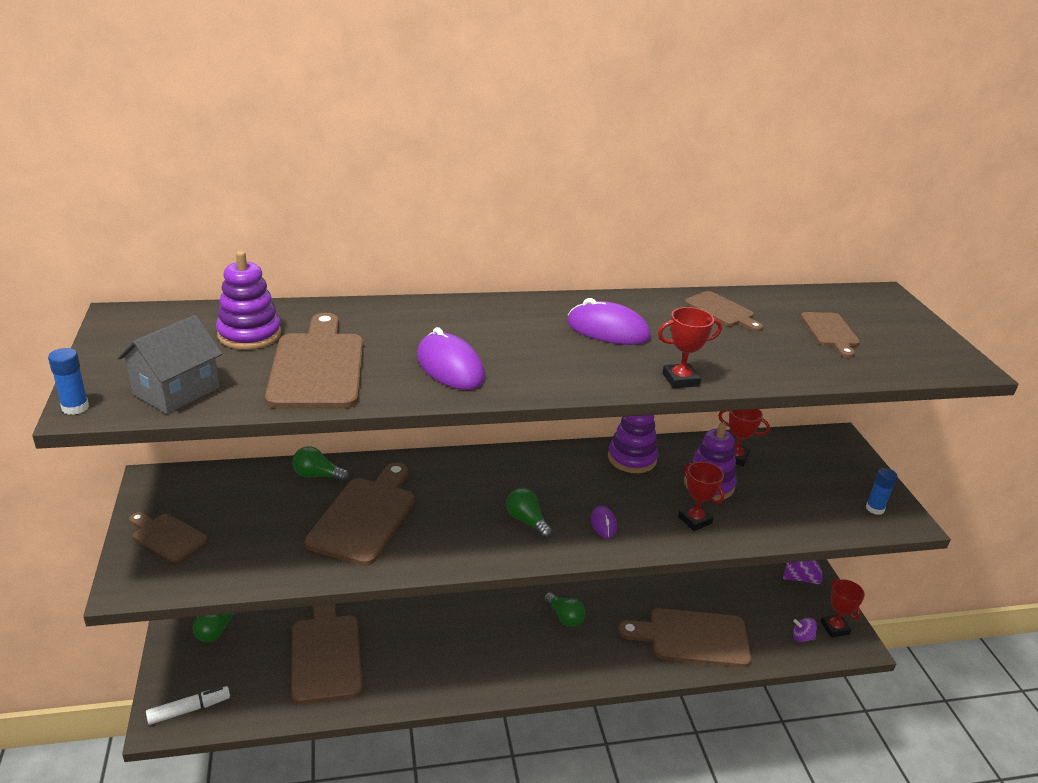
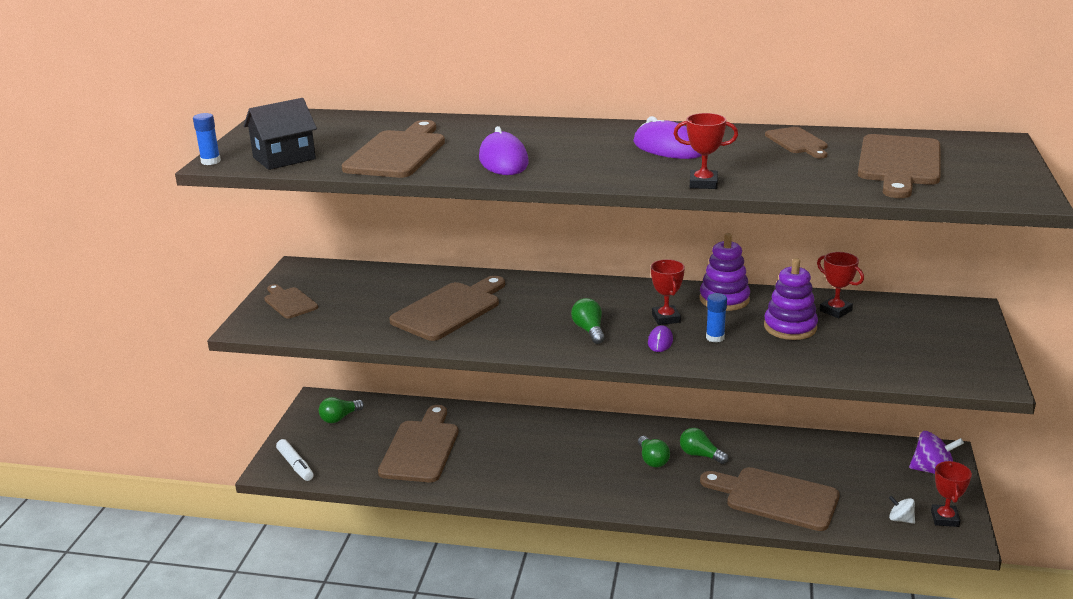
camera: 25 degrees right, 5 degrees down
grey house [117,315,222,414] -> black house [244,98,317,170]
white marker [146,686,230,725] -> white marker turned 60 degrees clockwise [276,439,314,481]
purple stacking toy [216,251,281,350] -> none
green light bulb [292,446,349,482] -> green light bulb moved to [680,428,729,464]
red trophy [678,462,724,531] -> red trophy moved to [651,259,685,325]
purple spinning top [793,618,817,642] -> white spinning top [889,496,915,524]
brown cutting board [800,312,860,358] -> brown cutting board [858,134,941,198], size x1.79
blue glue stick [866,468,897,515] -> blue glue stick moved to [706,293,727,343]

